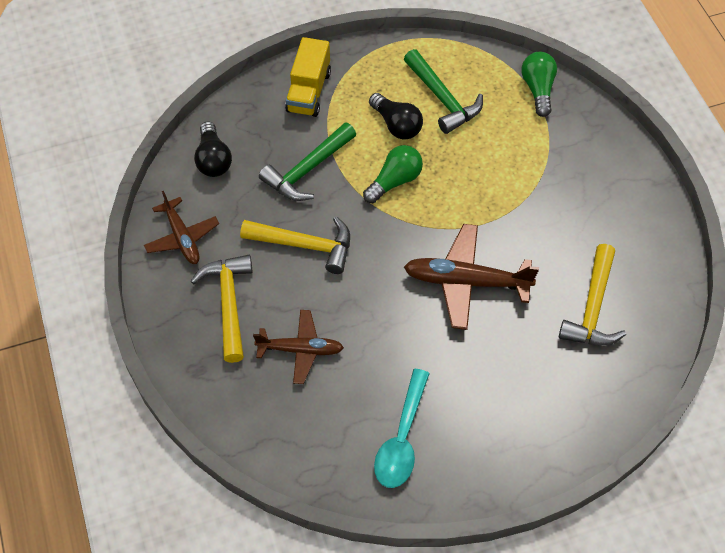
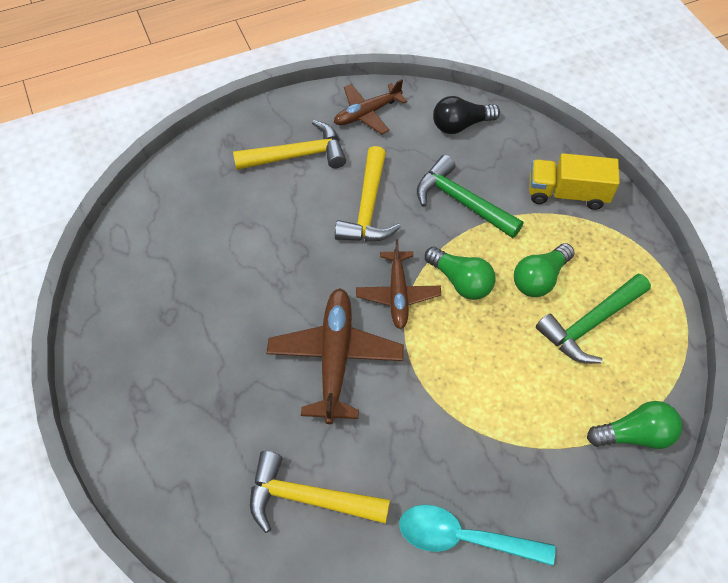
camera: 85 degrees right, 0 degrees up
brown plane [253,310,344,384] -> brown plane moved to [356,239,441,329]
black light bulb [369,93,423,140] -> green light bulb [514,243,575,297]
turquoise spoon [374,369,430,488] -> turquoise spoon moved to [399,505,555,566]

